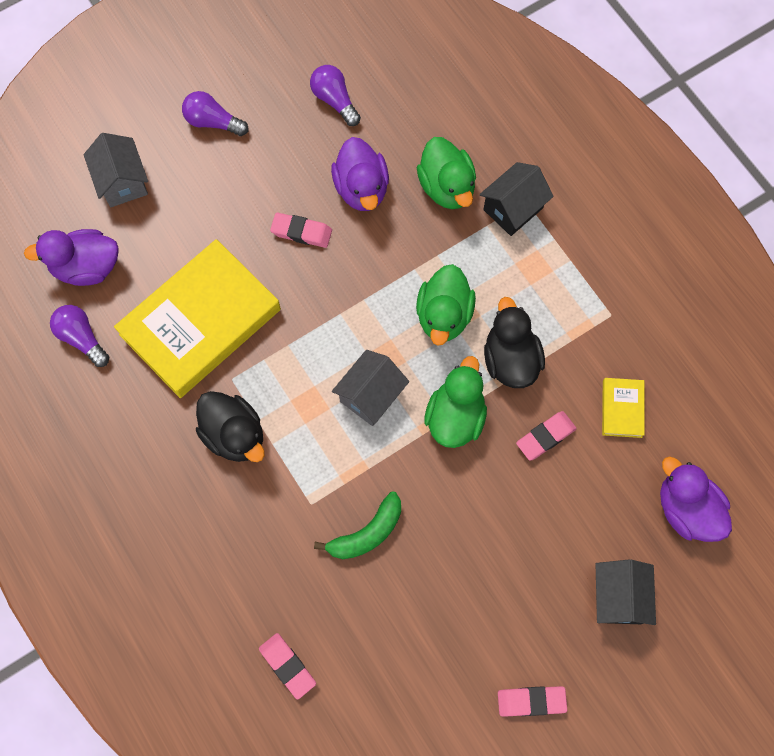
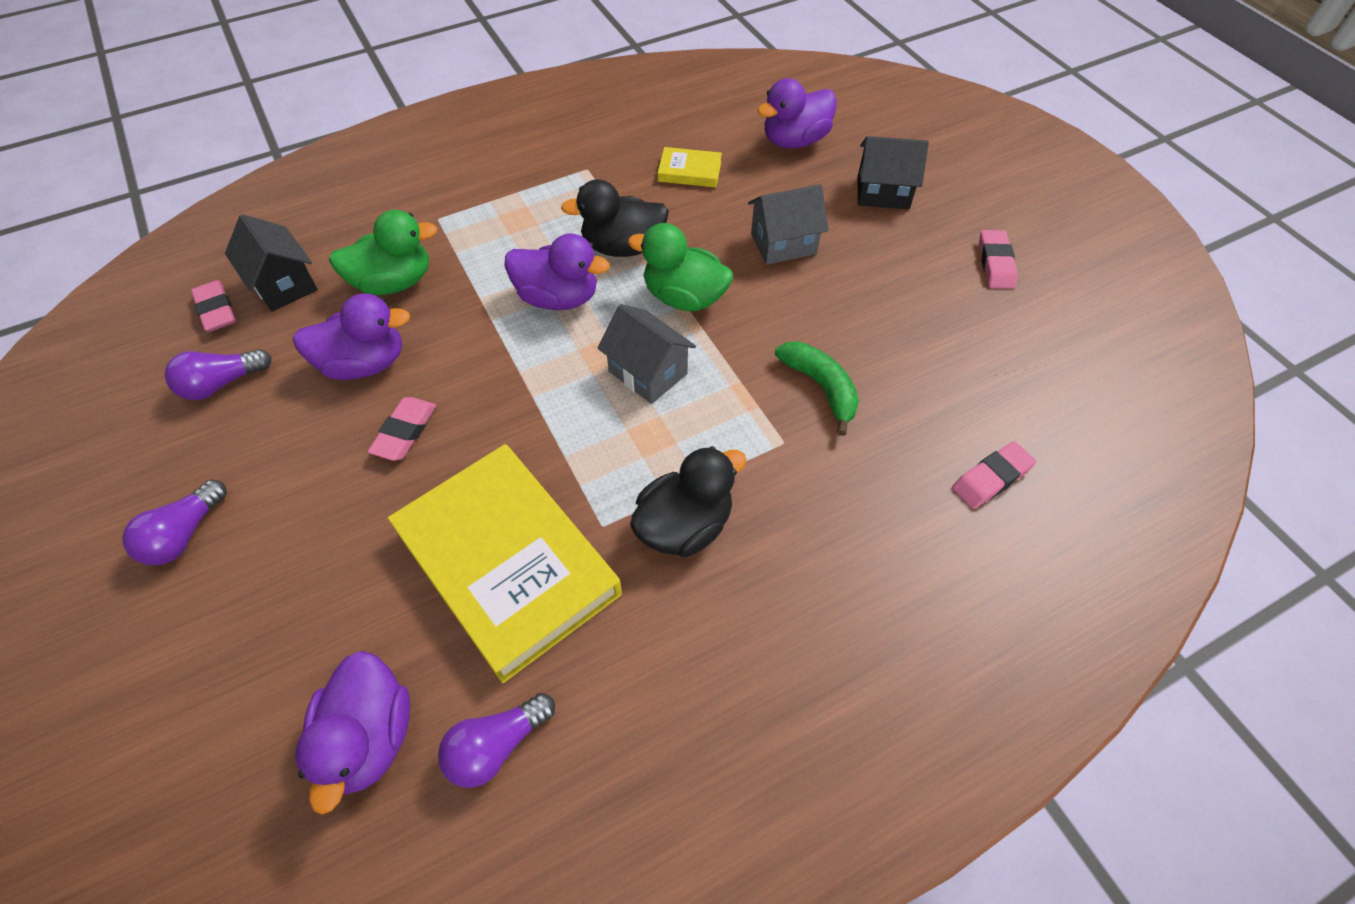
camera: 85 degrees left, 15 degrees down
grey house [84,133,148,207] -> grey house moved to [748,184,828,265]
green duck [416,264,476,345] -> purple duck [504,233,610,310]
black house [480,162,554,236] -> black house moved to [225,214,318,312]
pink eraser [516,411,577,461] -> pink eraser moved to [191,280,236,332]

